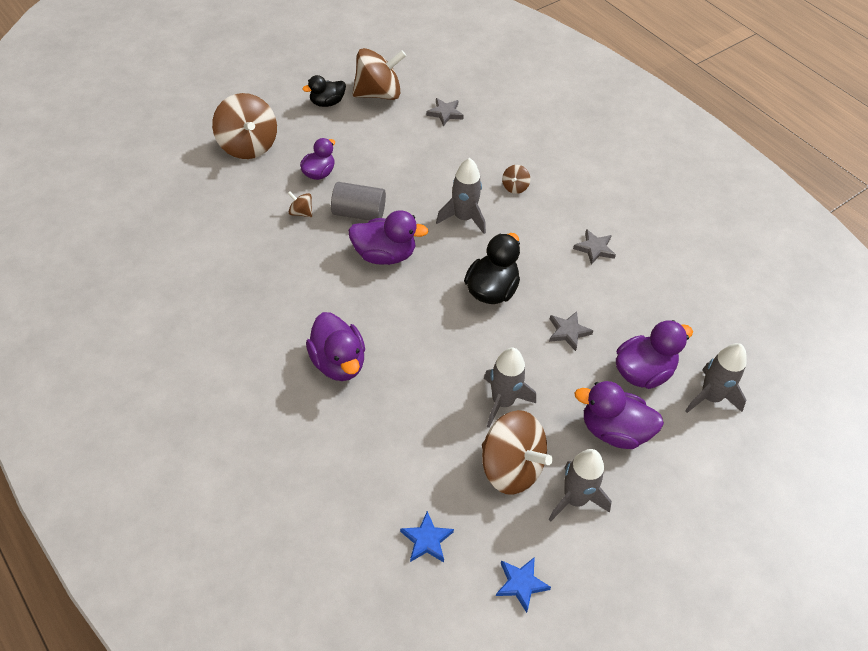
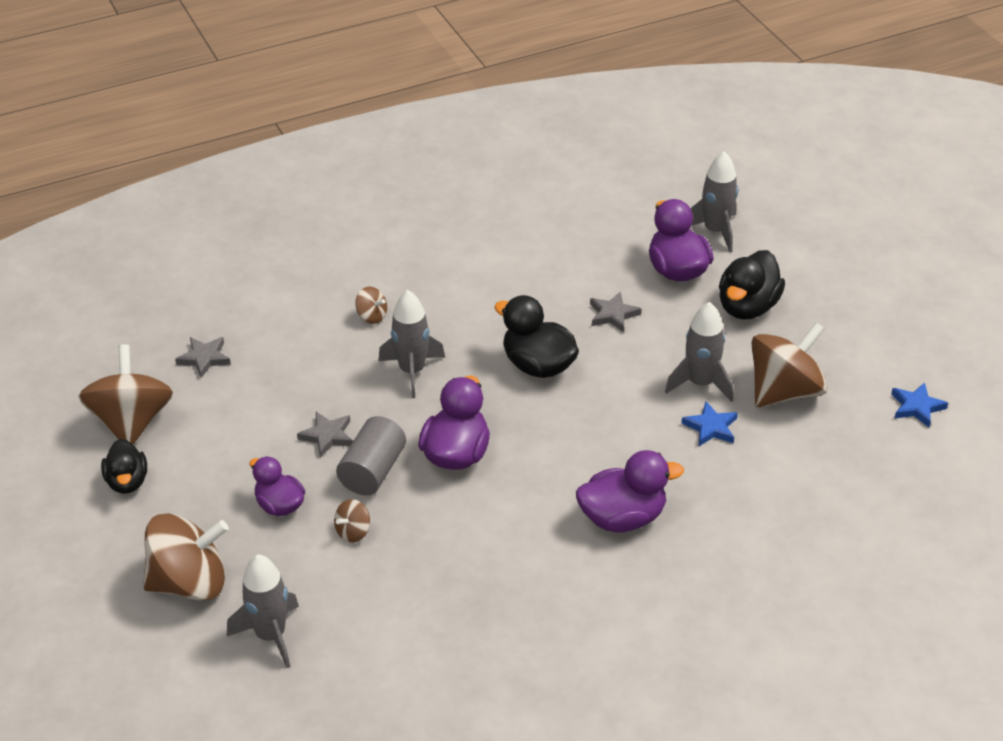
camera: 75 degrees left, 10 degrees down
blue star [400,511,454,562] -> blue star moved to [681,401,738,446]
grey rocket [549,449,612,522] -> grey rocket moved to [227,554,299,668]
grey star [573,229,616,265] -> grey star moved to [297,412,353,458]
purple duck [574,381,664,449] -> black duck [719,250,785,320]

